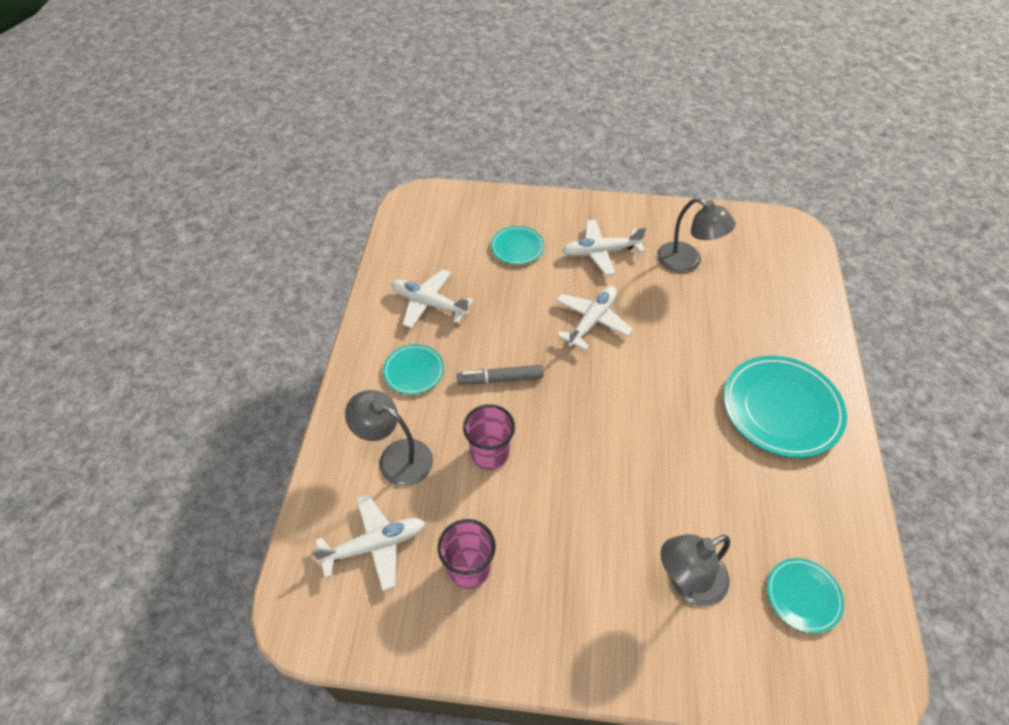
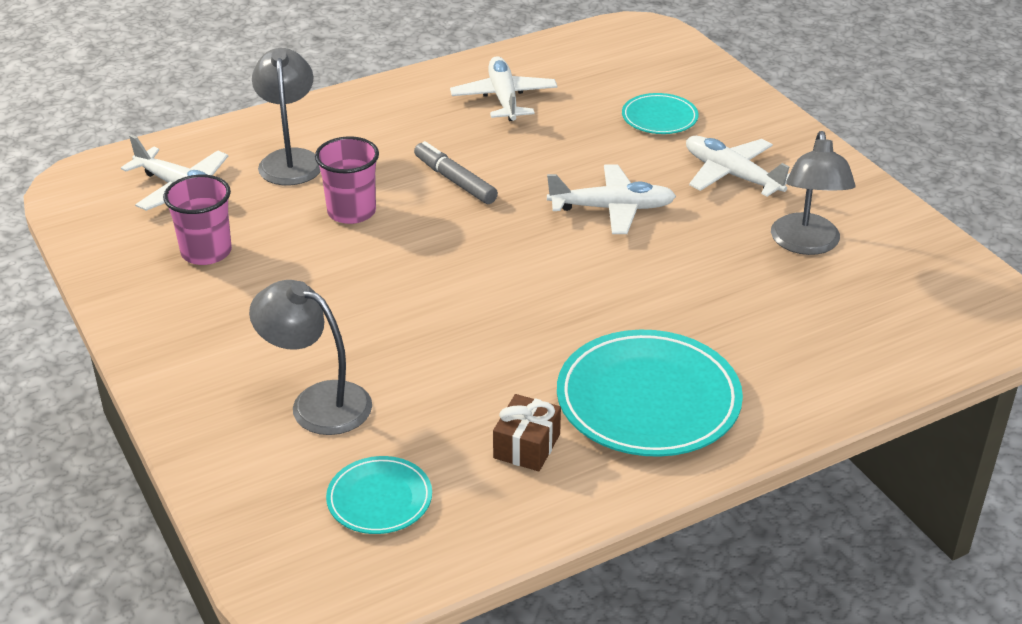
camera: 55 degrees right, 15 degrees down
turquoise plate [383,344,444,395] -> none
none -> brown gift [493,394,561,471]

